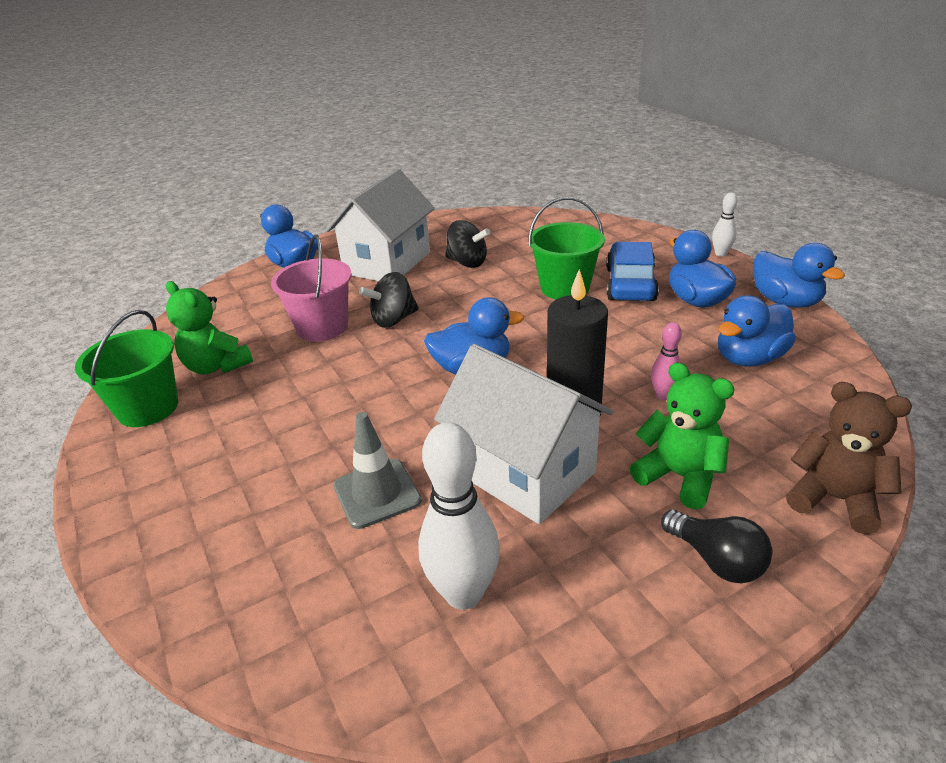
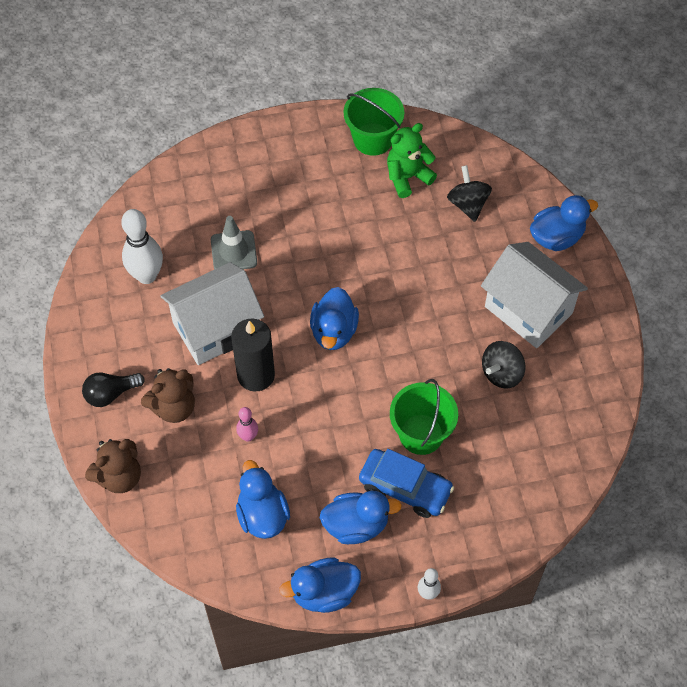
camera: 105 degrees right, 25 degrees up
pink bucket [271,235,352,342] -> none
black spinning top [359,272,419,328] -> black spinning top moved to [447,165,492,222]
green teddy bear [630,363,735,509] -> brown teddy bear [141,368,195,423]

